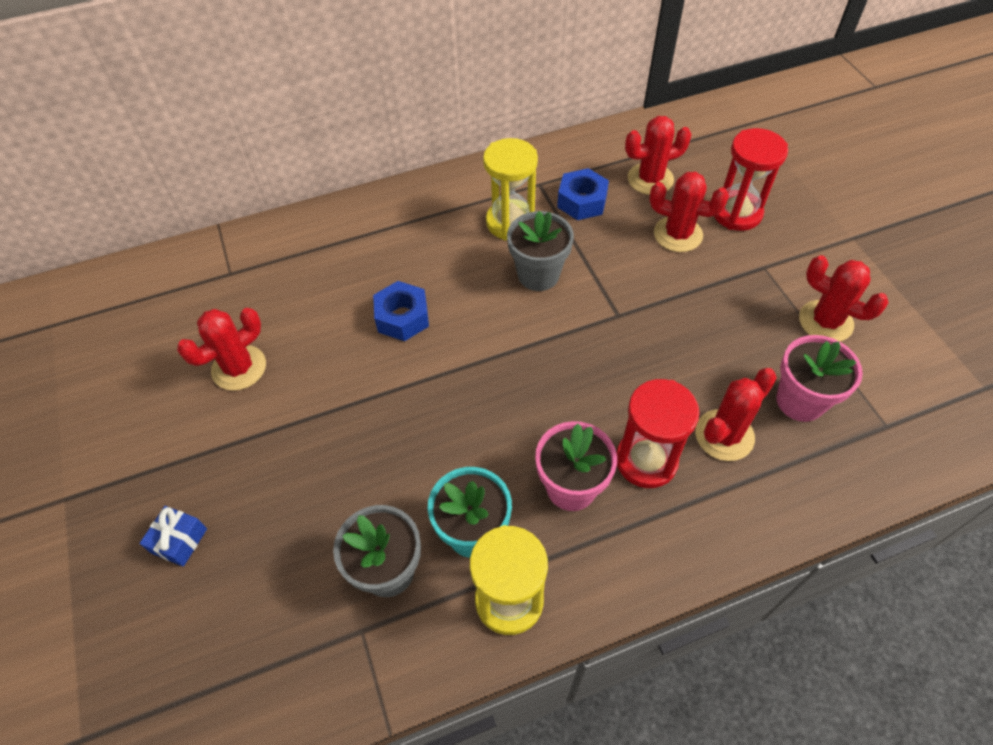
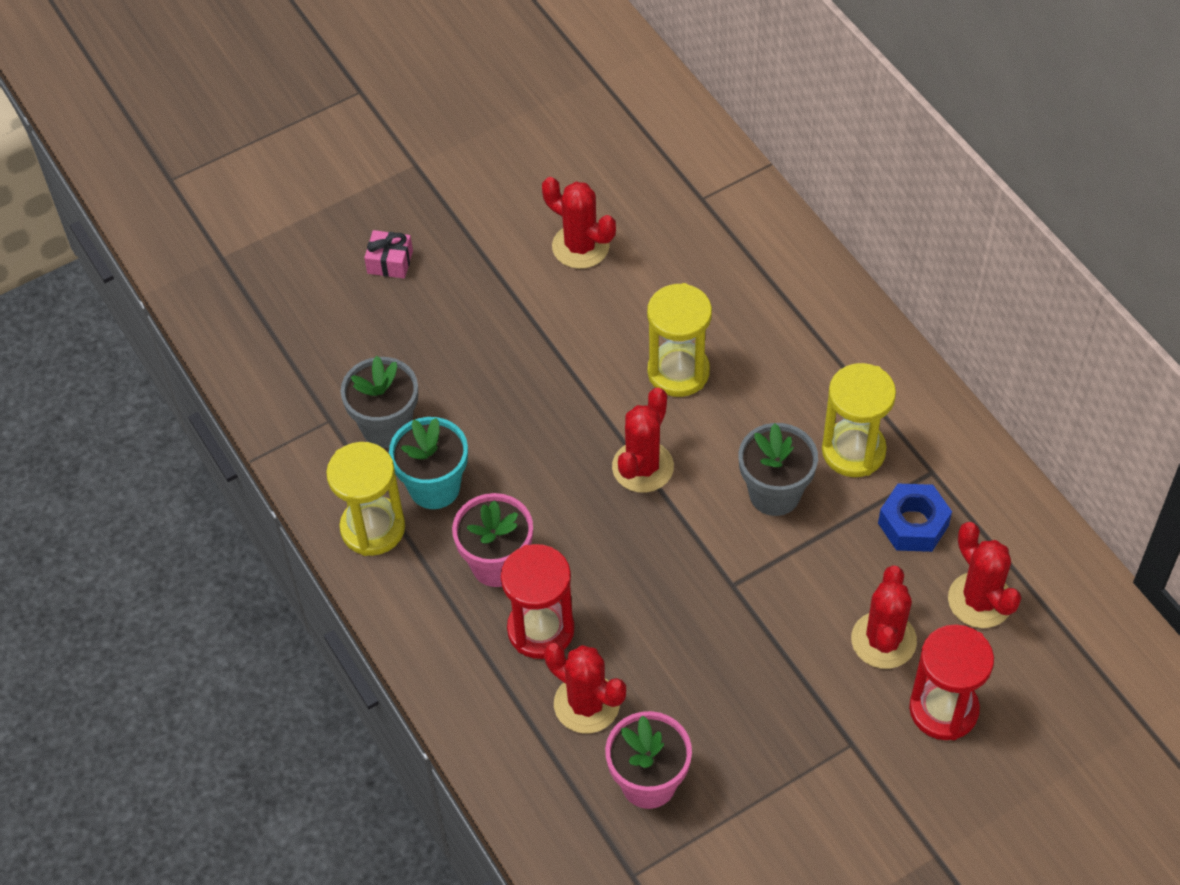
camera: 80 degrees right, 0 degrees up
blue gift [139,506,207,567] -> pink gift [364,230,413,279]
blue nut [373,281,429,341] -> yellow hourglass [647,283,712,397]
red cactus [799,255,889,341] -> red cactus moved to [612,388,674,493]

